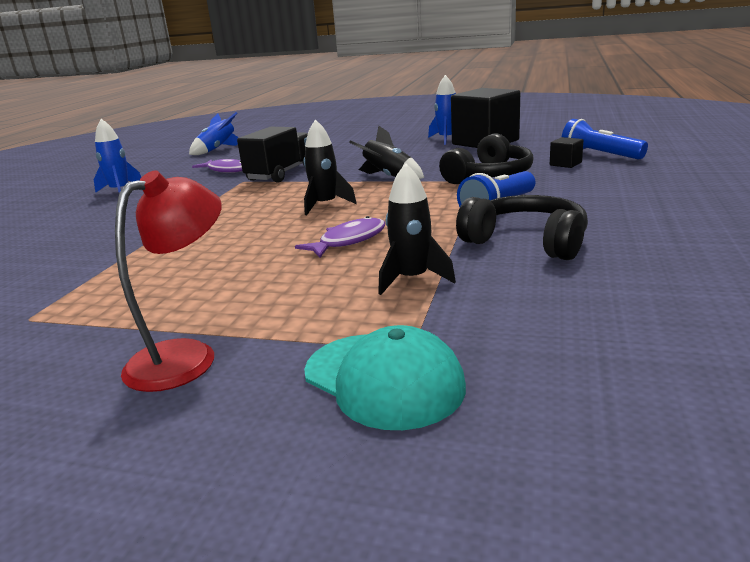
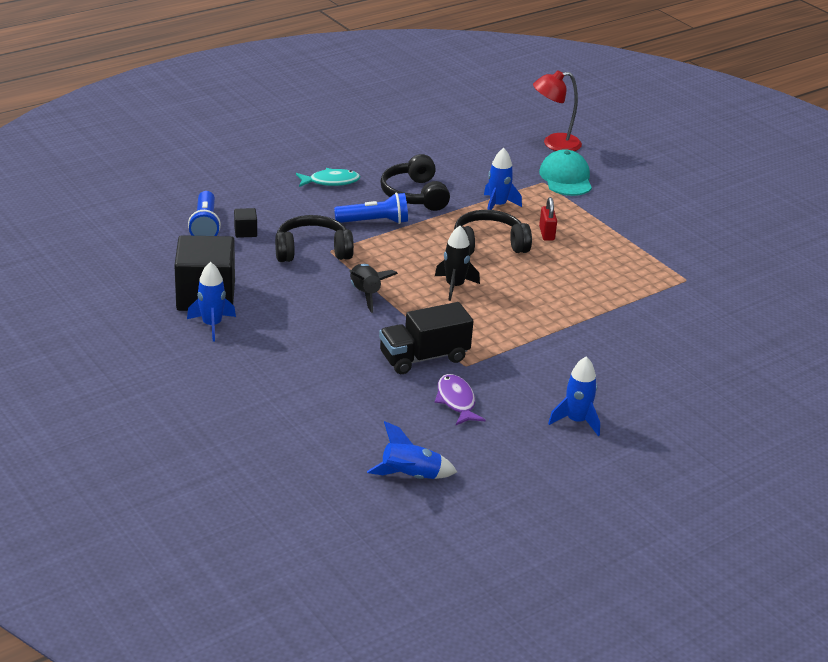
camera: 145 degrees left, 10 degrees up
red lamp [115,170,222,392] -> red lamp moved to [533,70,582,151]
purple fish [295,216,385,258] -> black headphones [454,210,532,255]
black rocket [378,163,456,295] -> blue rocket [484,148,522,210]
none -> turquoise fish [296,168,360,187]
none -> red padlock [539,197,557,241]

